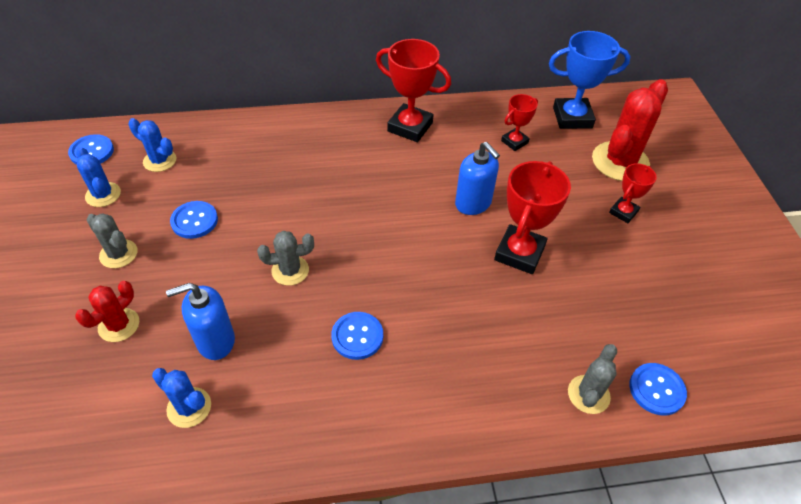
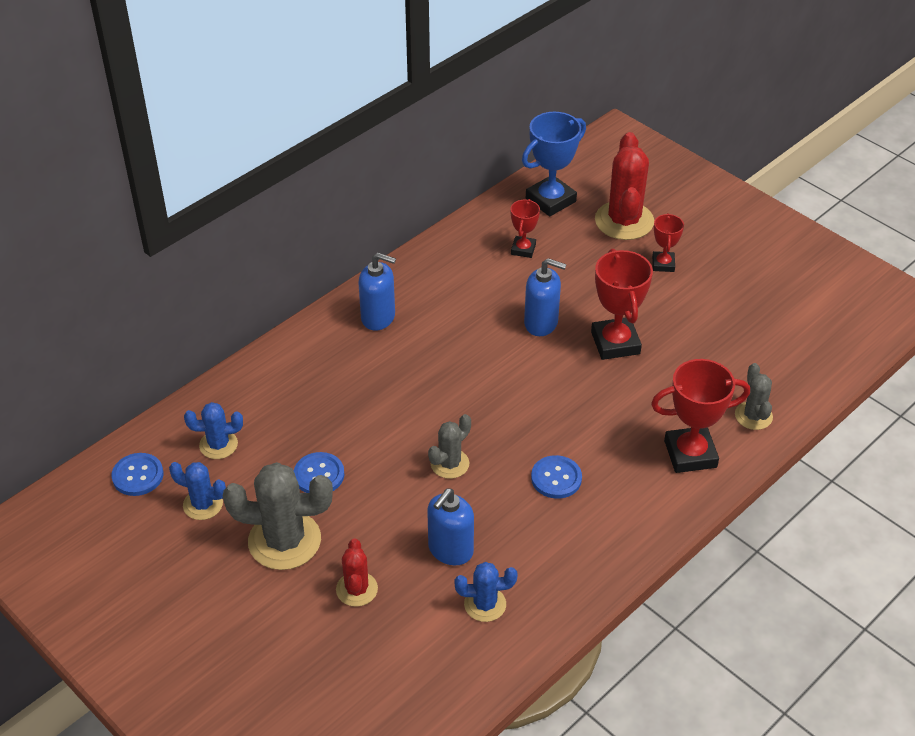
camera: 35 degrees left, 5 degrees down
grey cactus [87,213,137,268] -> grey cactus [223,462,333,570], size x1.79
red trophy [376,39,451,142] -> red trophy moved to [651,359,750,473]
blue button [629,363,687,416] -> none
none -> blue soap dispenser [358,253,396,331]

